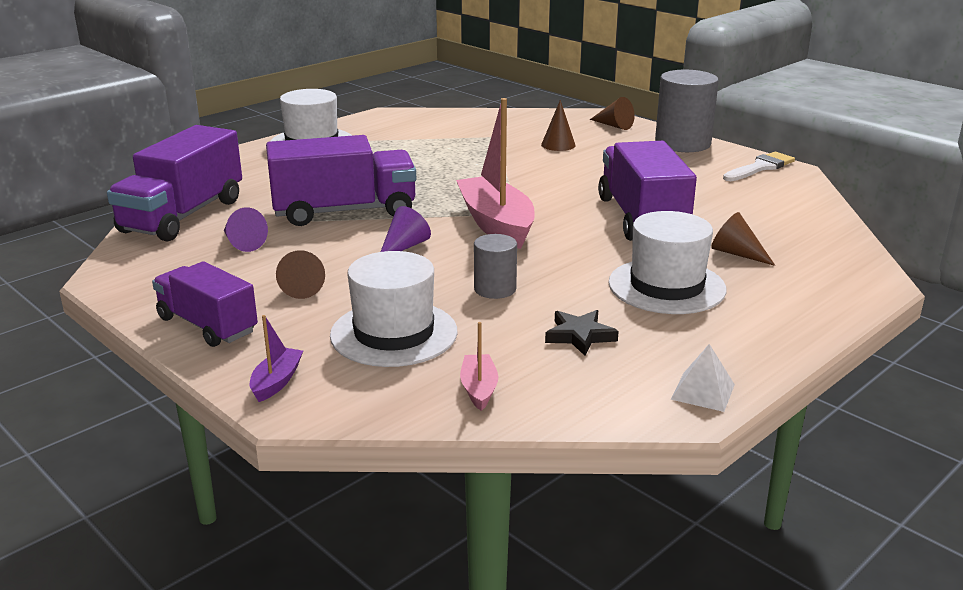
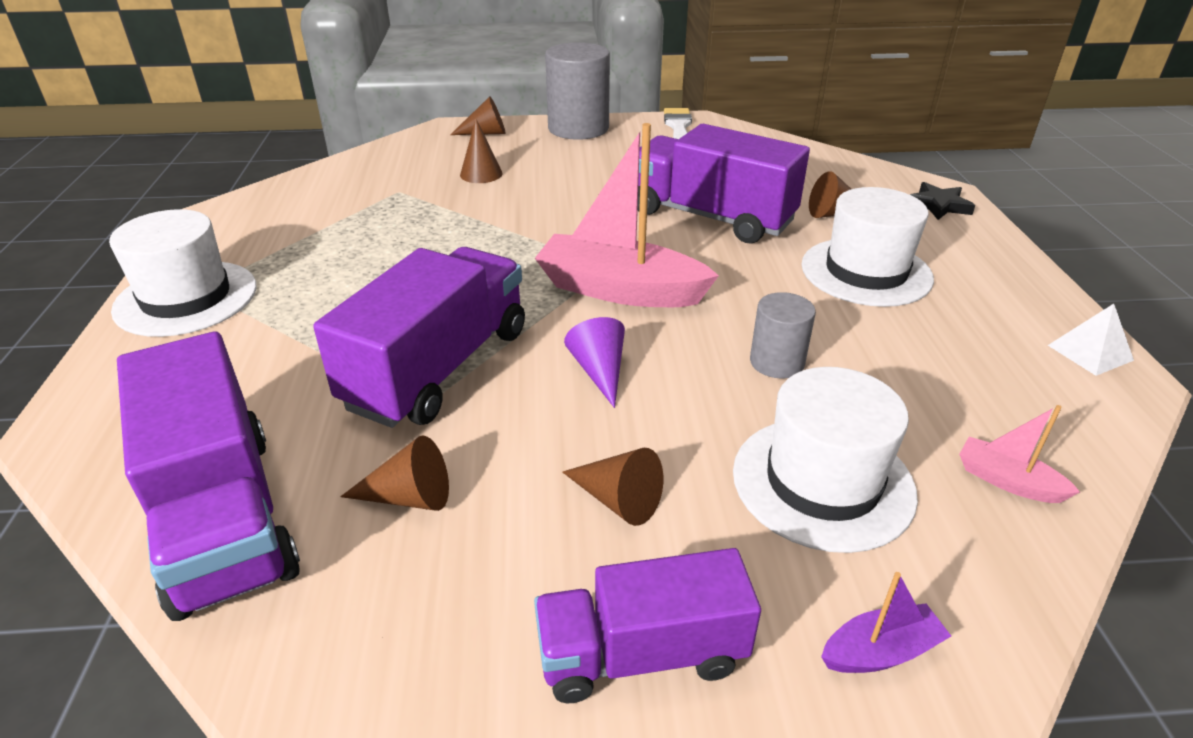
camera: 50 degrees left, 10 degrees up
purple cone [224,207,268,252] -> brown cone [340,436,449,511]
purple boat [250,315,303,402] -> purple boat turned 105 degrees clockwise [821,572,951,673]
black star [545,310,619,356] -> black star moved to [910,182,975,220]

